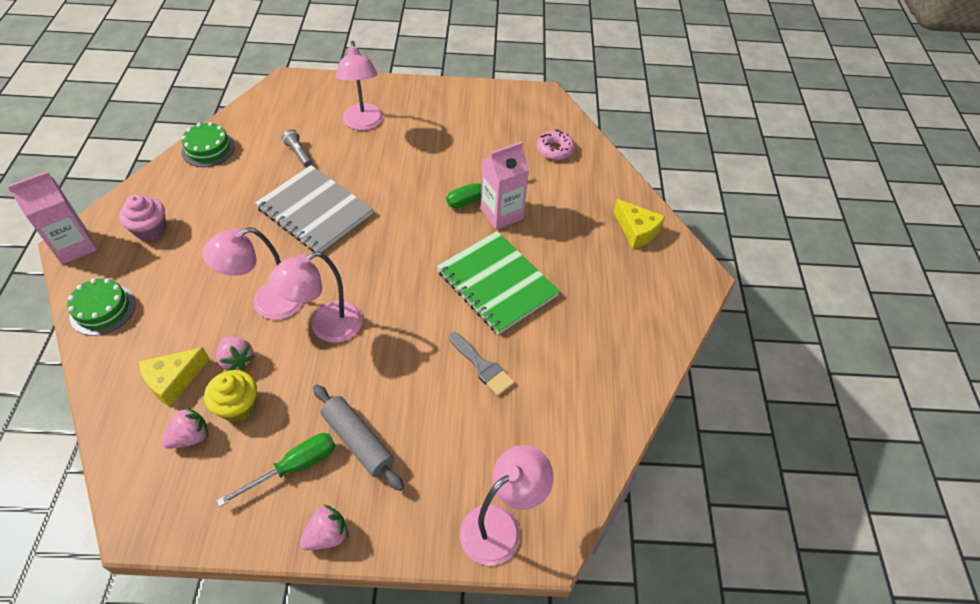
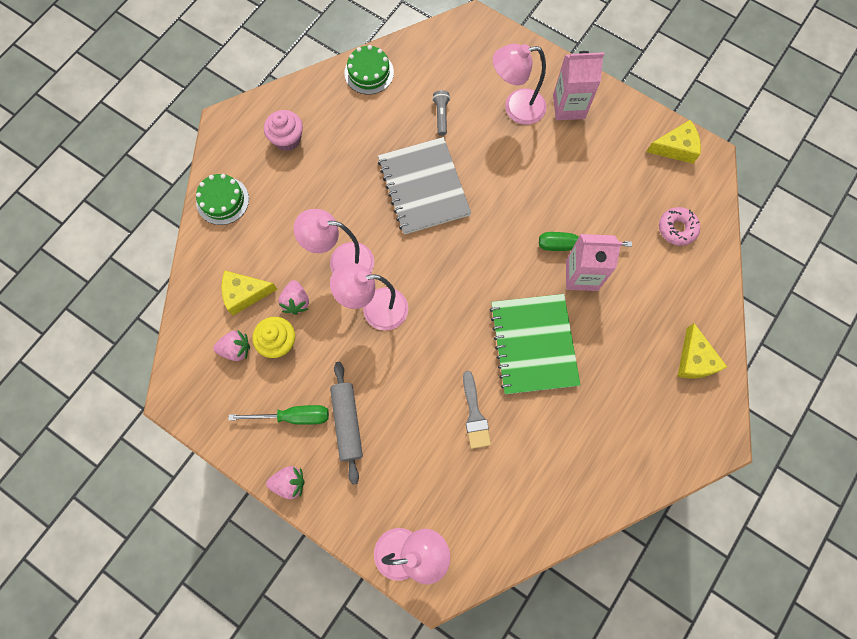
camera: 35 degrees right, 20 degrees up
pink carton [7,171,97,264] -> pink carton moved to [553,51,604,120]
pink lamp [336,41,383,130] -> pink lamp turned 60 degrees clockwise [493,44,547,125]
none -> yellow cheese [647,120,701,164]

